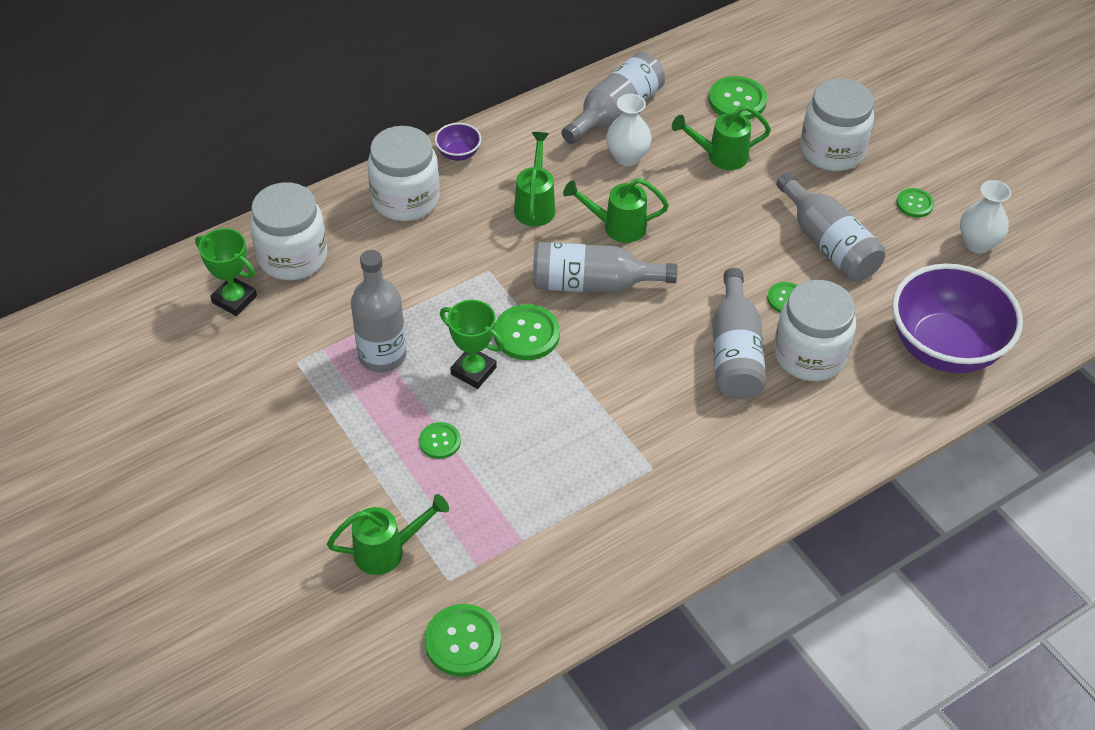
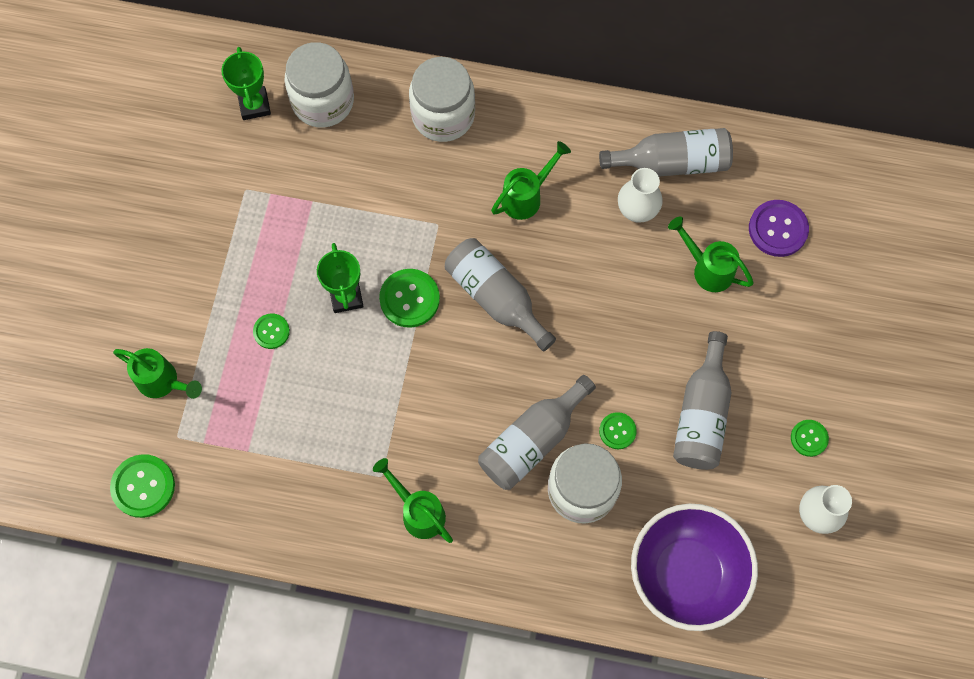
camera: 45 degrees right, 20 degrees up
grey bottle [351,250,406,372] -> none
purple bowl [435,123,481,161] -> none
green watering can [563,178,669,243] -> green watering can moved to [373,458,453,543]
green button [708,76,767,120] -> purple button [749,200,809,257]
white jar [800,78,874,171] -> none

